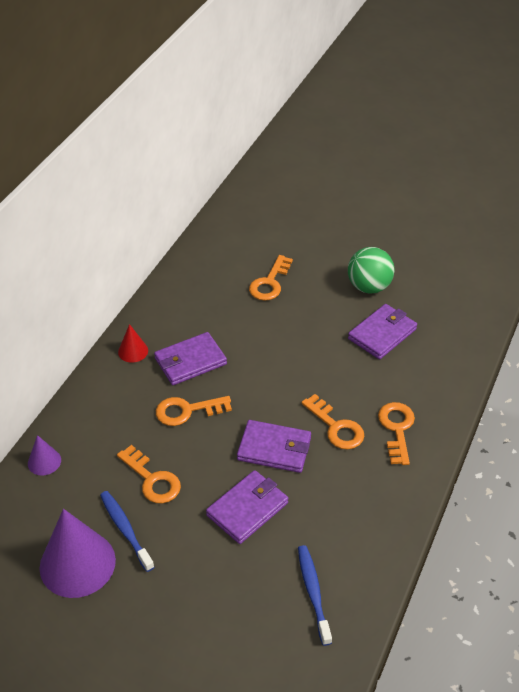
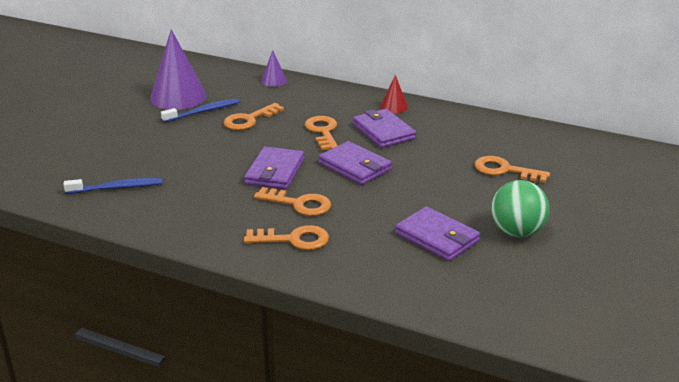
camera: 90 degrees right, 15 degrees down
purple wallet [206,470,288,544] -> purple wallet moved to [319,141,392,185]
orange key [301,394,364,450] -> orange key turned 120 degrees counterclockwise [254,187,331,216]

